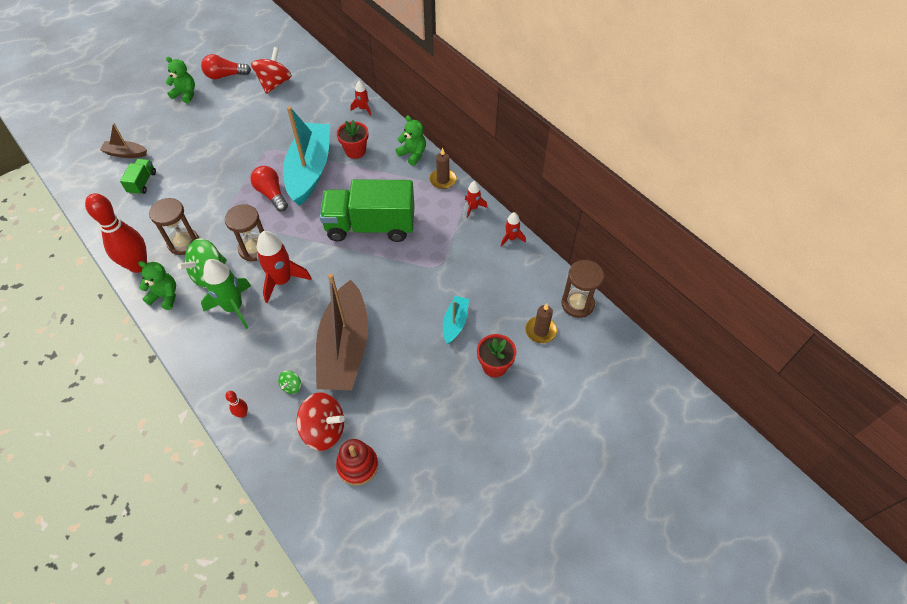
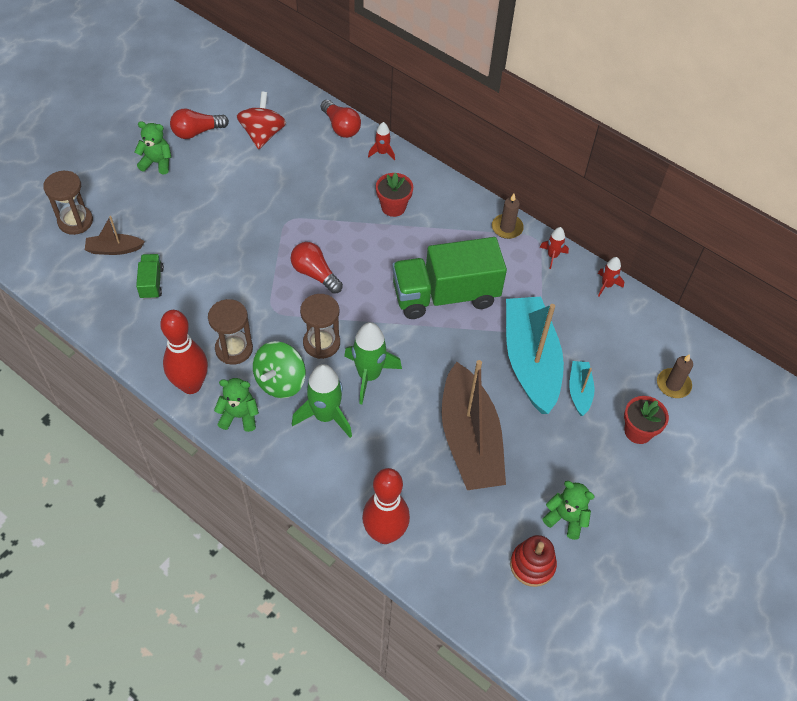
camera: 15 degrees left, 0 degrees up
red bowling pin [225,391,248,418] -> red bowling pin [362,468,410,544], size x2.41
red rocket [257,231,312,303] -> green rocket [344,322,402,404]
green spinning top [278,371,301,394] -> none
turquoise boat [283,106,330,206] -> turquoise boat moved to [506,297,564,414]
red spinning top [296,392,345,451] -> none
green teddy bear [396,115,426,166] -> green teddy bear moved to [542,481,595,540]
brown hourglass [561,260,604,318] -> brown hourglass moved to [43,171,93,235]
none -> red light bulb [321,100,361,138]

